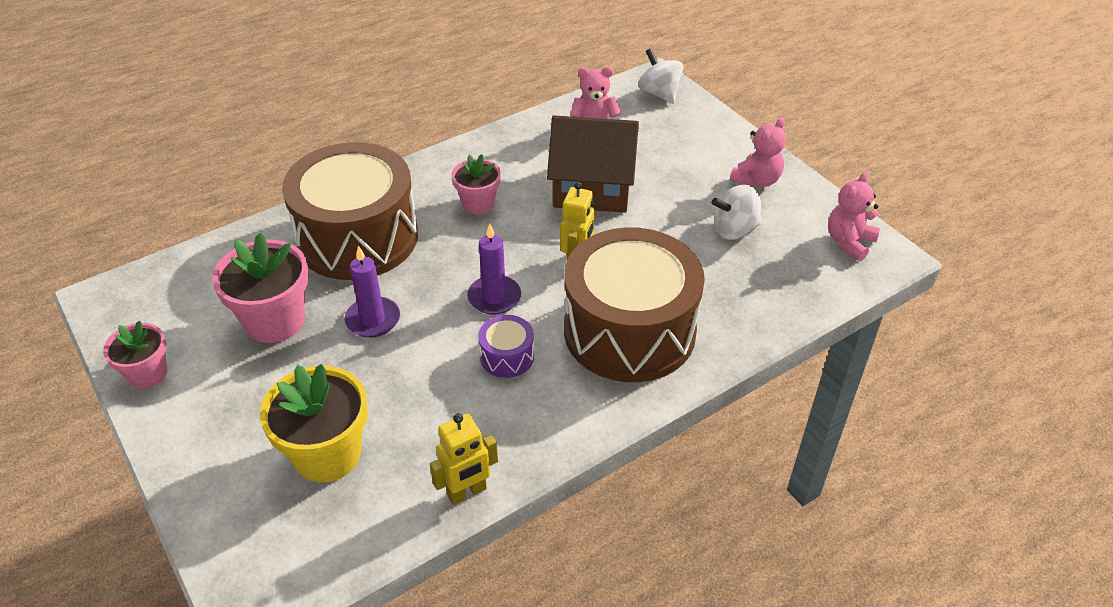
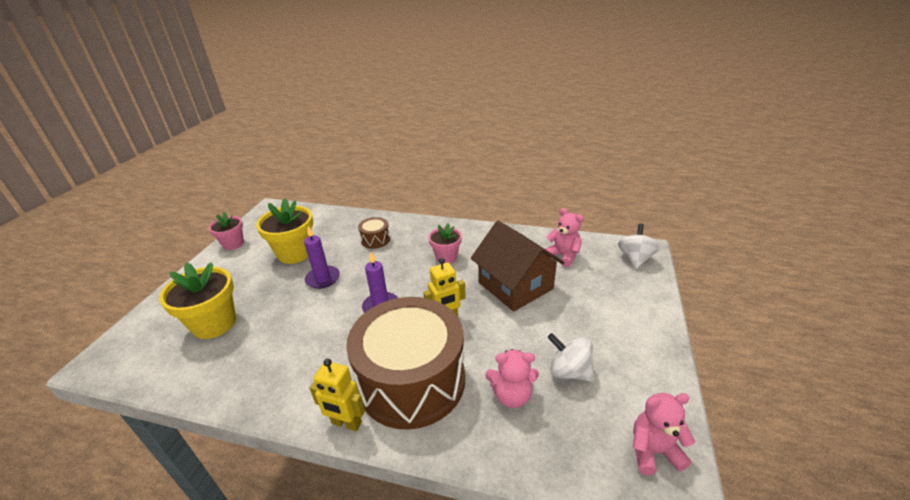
camera: 50 degrees right, 10 degrees down
pink flower pot [212,233,309,343] -> yellow flower pot [256,198,313,264]
brown drum [282,142,418,280] -> brown drum [358,217,390,249], size x0.40
yellow robot [430,413,498,505] -> yellow robot moved to [310,358,365,431]
purple drum [478,315,534,378] -> none
pink teddy bear [730,118,786,187] -> pink teddy bear moved to [485,349,539,408]

